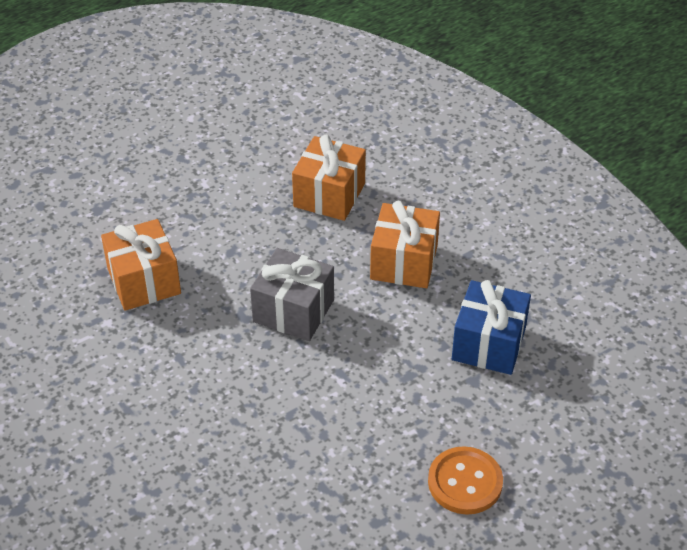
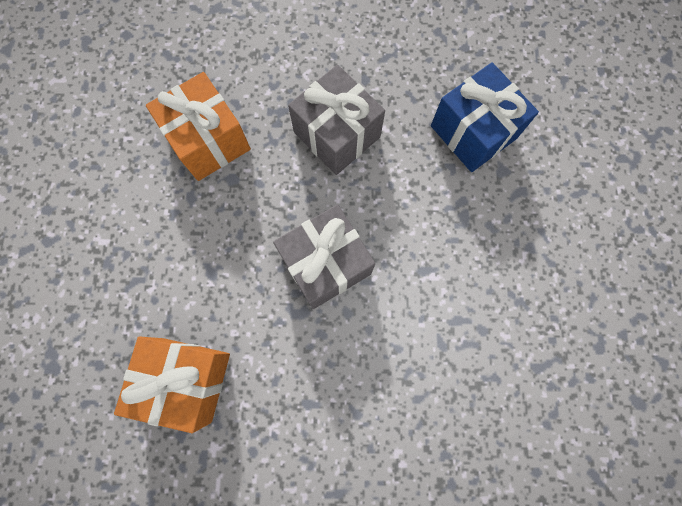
camera: 55 degrees left, 30 degrees up
orange gift [370,201,440,288] -> grey gift [288,65,385,175]
orange button [428,446,503,515] -> none

